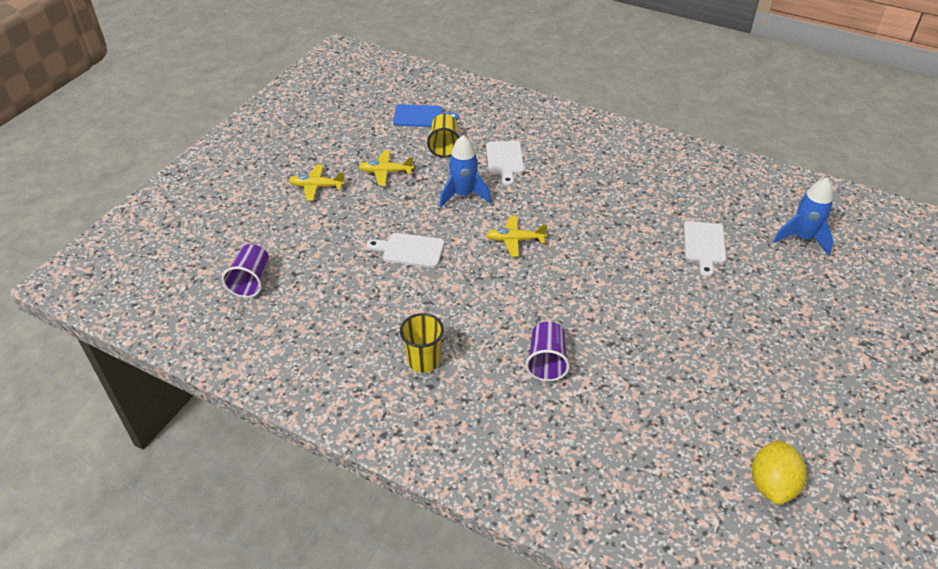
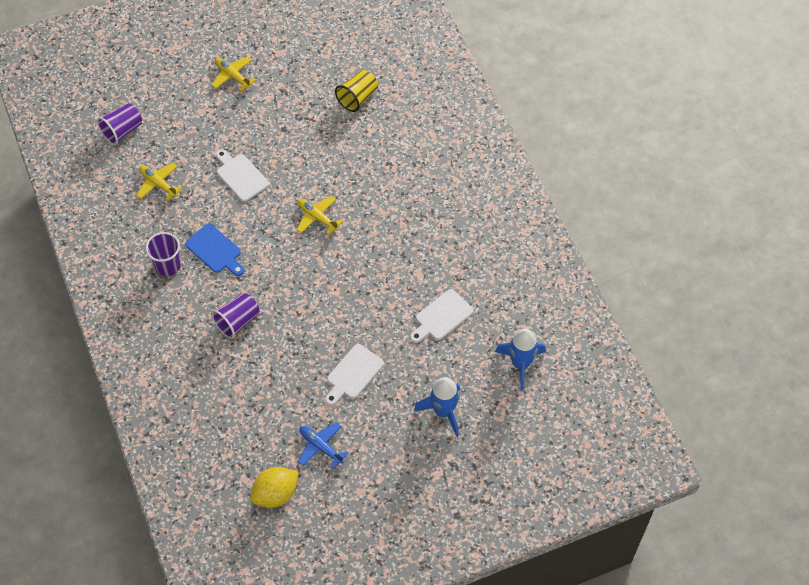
camera: 40 degrees right, 15 degrees up
yellow plane [358,151,414,185] -> yellow plane moved to [136,163,182,201]
blue cutting board [393,104,459,127] -> blue cutting board moved to [185,224,244,276]
yellow cup [400,313,444,373] -> purple cup [146,232,181,276]
blue rocket [439,135,491,207] -> blue rocket moved to [414,377,460,436]
white cutting board [486,141,524,186] -> white cutting board moved to [325,344,384,406]
none -> blue plane [298,422,349,469]

